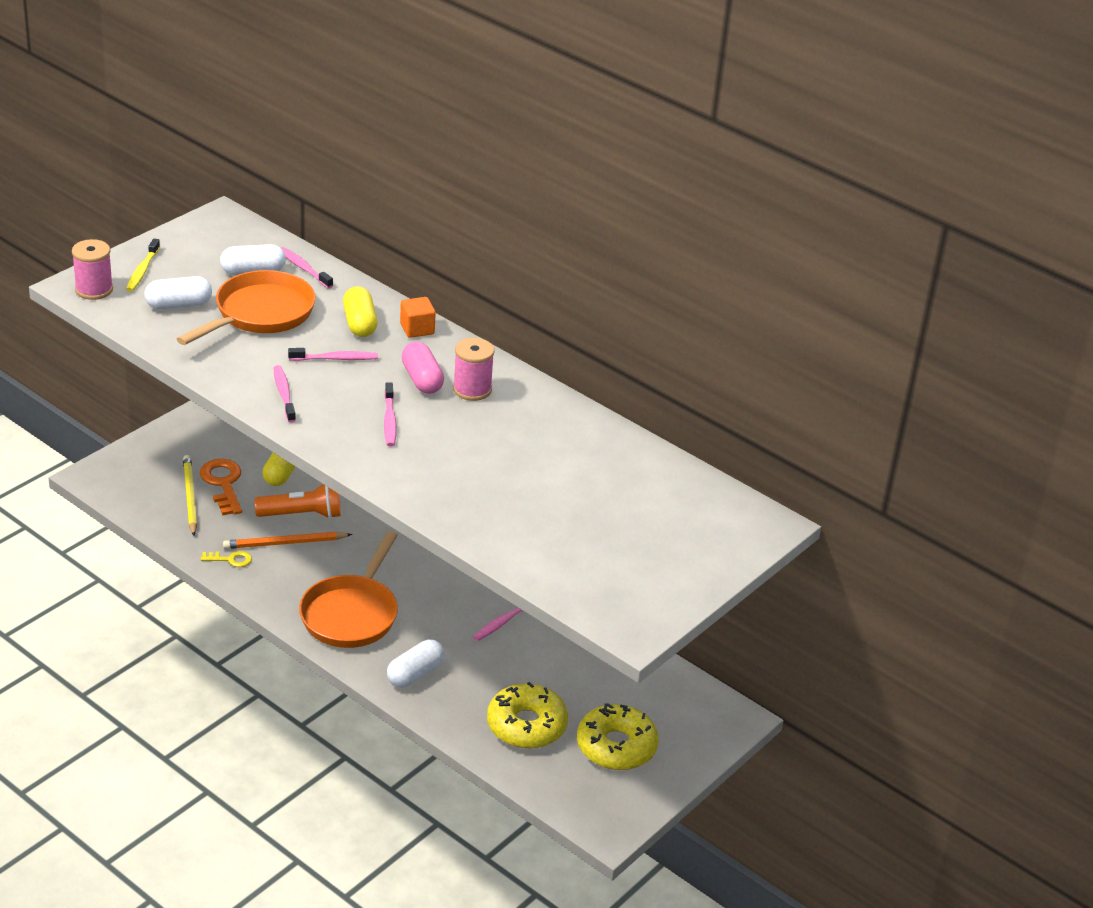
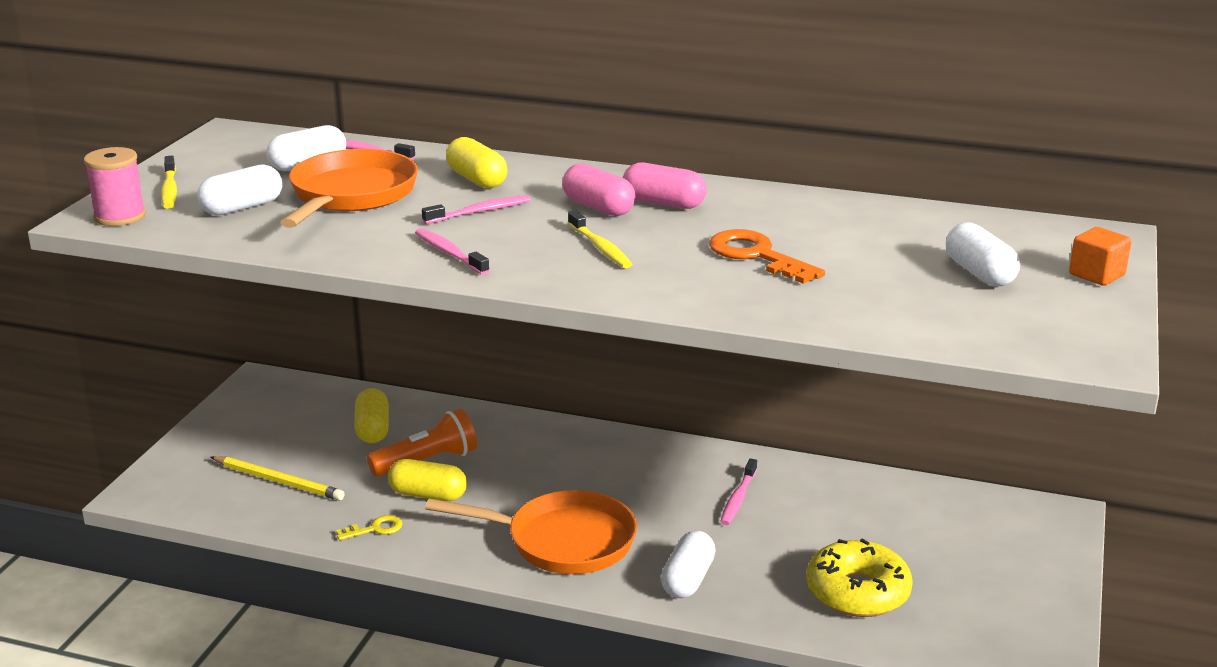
camera: 20 degrees left, 10 degrees down
yellow pencil [183,455,197,536] -> yellow pencil turned 150 degrees clockwise [211,456,345,501]
orange key [200,459,242,516] -> orange key moved to [709,229,825,284]
orange pencil [223,532,352,549] -> yellow capsule [388,459,467,501]
orange pan [299,531,398,648] -> orange pan turned 75 degrees counterclockwise [425,490,637,574]
pink toothbrush [384,383,397,446] -> yellow toothbrush [568,210,632,268]
orange cube [400,297,436,338] -> orange cube moved to [1069,227,1132,286]
pink spool [453,338,494,401] -> pink capsule [623,163,707,209]
yellow donut [577,703,659,770] -> none
none -> white capsule [946,223,1020,286]

